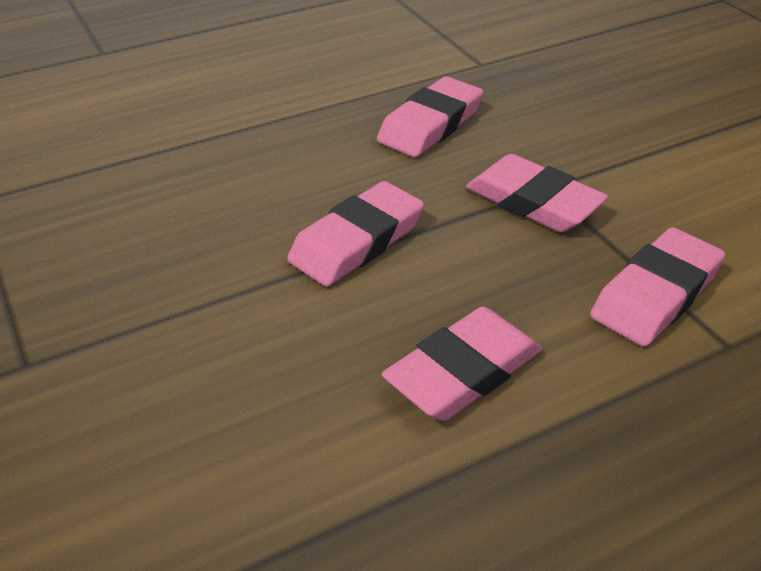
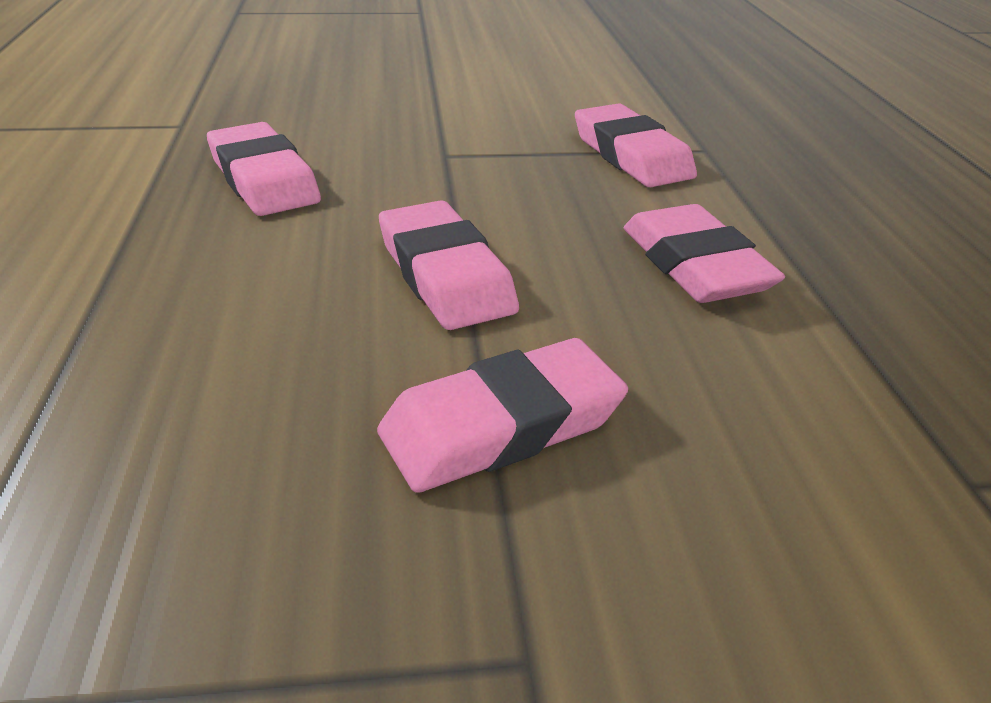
camera: 70 degrees left, 5 degrees down
pink eraser [466,154,609,232] -> pink eraser moved to [377,338,628,493]

